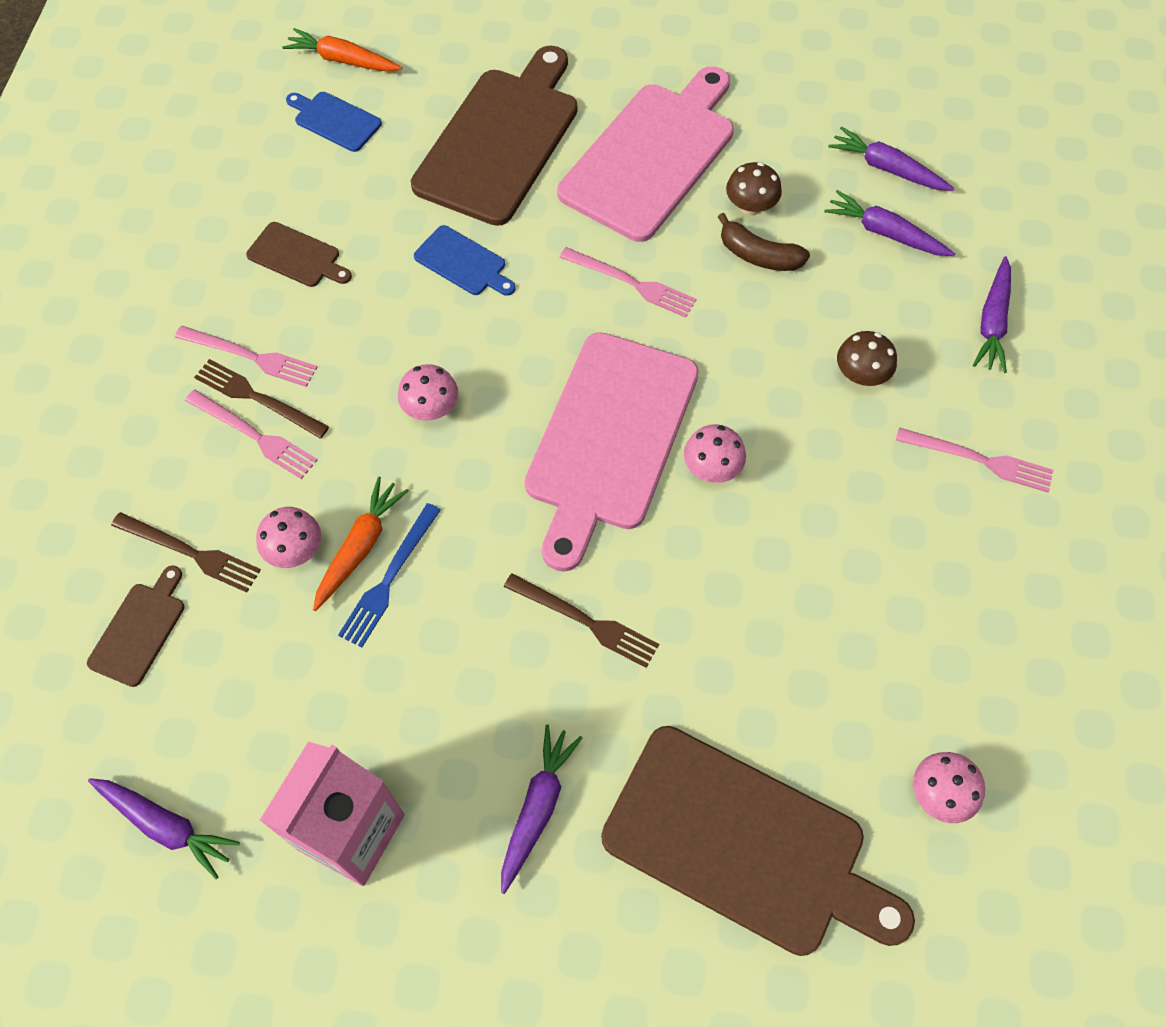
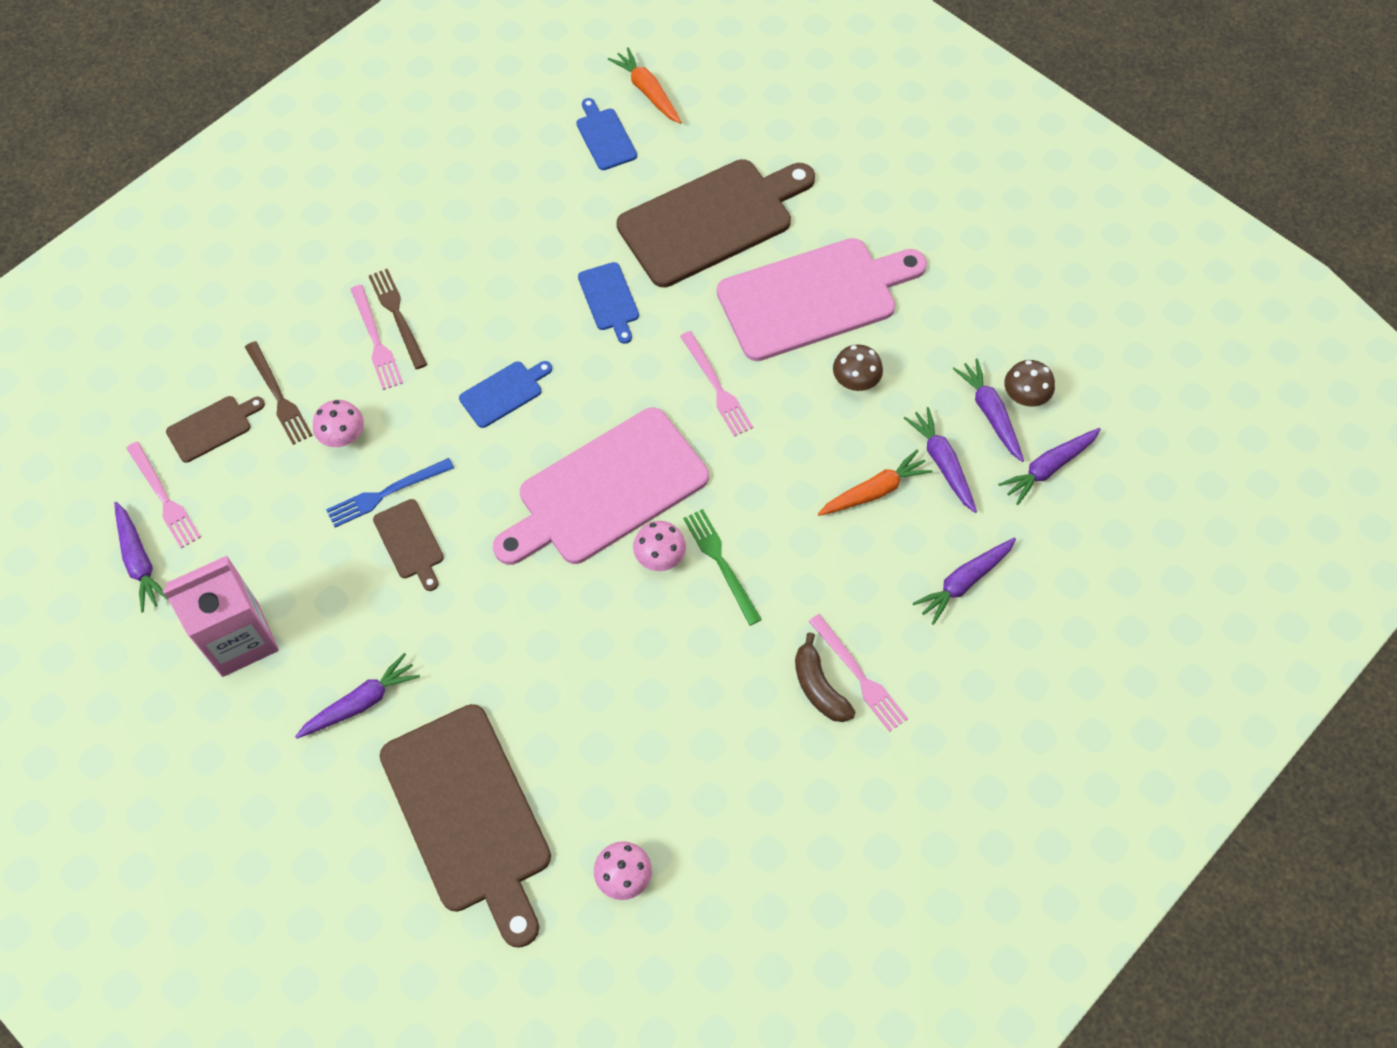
camera: 35 degrees right, 0 degrees up
pink fork [175,326,317,387] -> pink fork moved to [126,442,201,548]
brown cutting board [246,222,352,287] -> brown cutting board moved to [373,499,444,591]
orange carrot [313,476,409,611] -> orange carrot moved to [818,450,933,516]
pink mushroom [398,364,458,421] -> blue cutting board [459,361,552,428]
brown fork [504,573,659,668] -> none
brown banana [718,213,810,271] -> brown banana moved to [795,632,856,722]
brown mushroom [837,331,897,386] -> brown mushroom moved to [1004,360,1055,407]
none -> green fork [683,509,762,626]
none -> purple carrot [998,428,1101,505]

